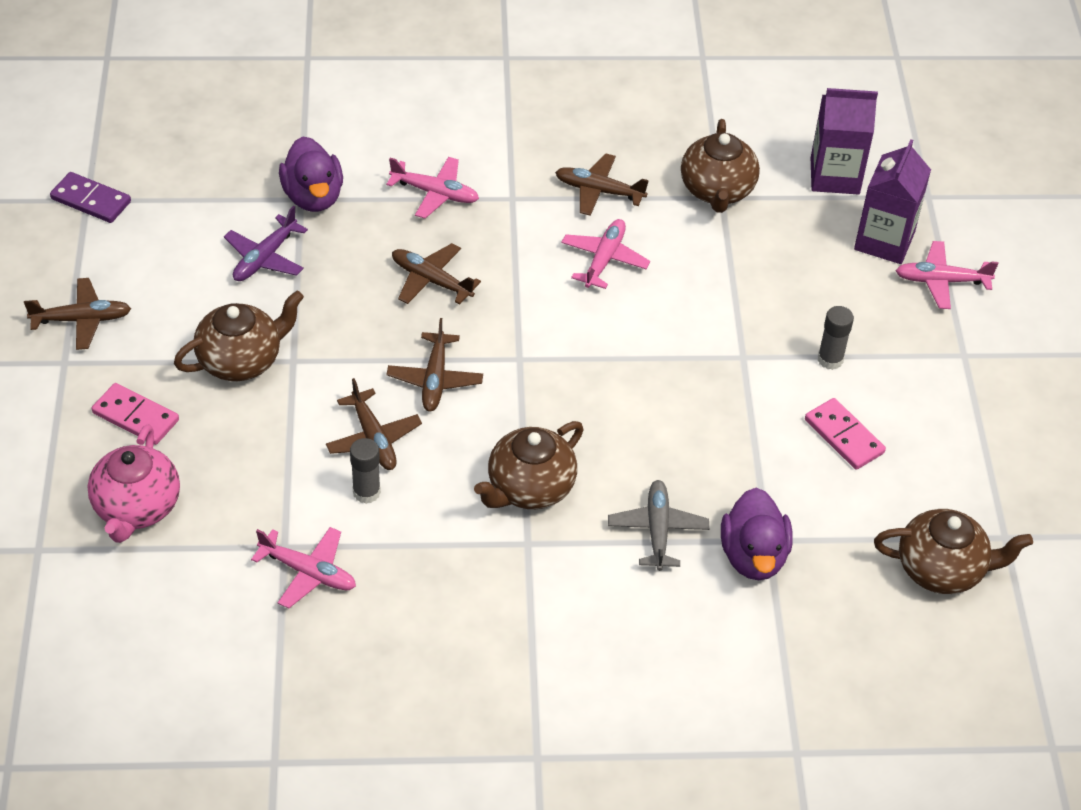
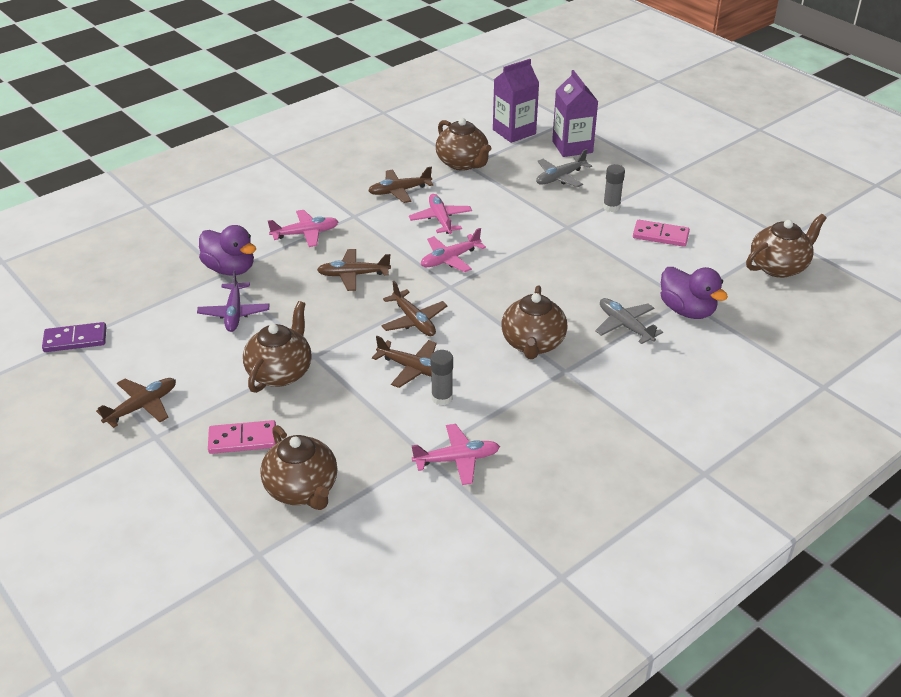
camera: 35 degrees left, 10 degrees down
pink teapot [88,425,180,543] -> brown teapot [260,425,337,510]
pink plane [896,241,999,309] -> pink plane moved to [421,228,486,272]
none -> grey plane [536,149,592,187]

